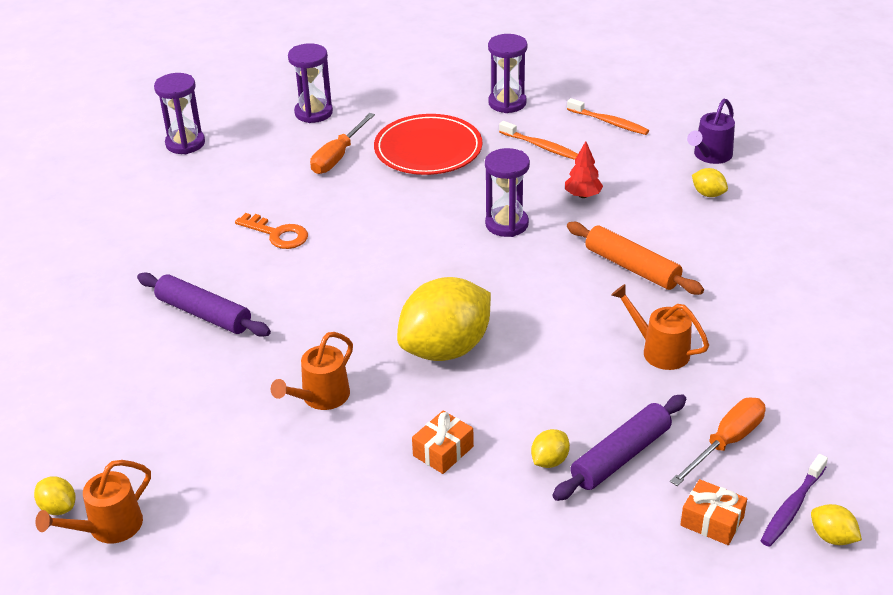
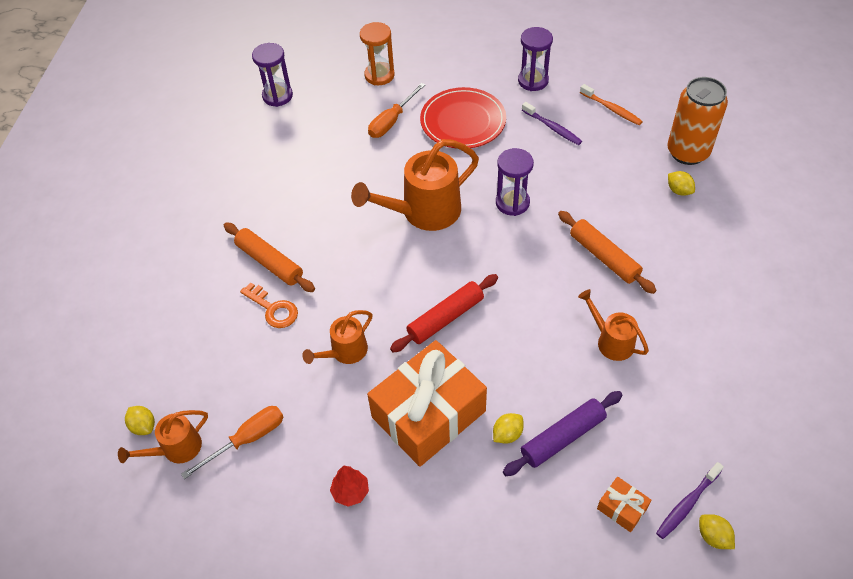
camera: 10 degrees right, 15 degrees up
purple rolling pin [137,272,271,337] -> orange rolling pin [224,222,315,292]
orange key [235,213,308,249] -> orange key moved to [240,283,298,328]
purple hourglass [288,43,333,123] -> orange hourglass [360,22,395,85]
yellow lemon [397,277,491,361] -> red rolling pin [390,274,498,353]
orange gift [412,411,474,474] -> orange gift [367,340,487,467], size x2.44
orange toothbrush [499,121,578,160] -> purple toothbrush [522,102,582,145]
red tree [565,141,603,198] -> red tree moved to [330,465,369,506]
orange screwdriver [670,397,765,486] -> orange screwdriver moved to [181,406,283,479]
purple watering can [687,99,735,164] -> orange can [668,77,728,165]
none -> orange watering can [351,139,479,231]

